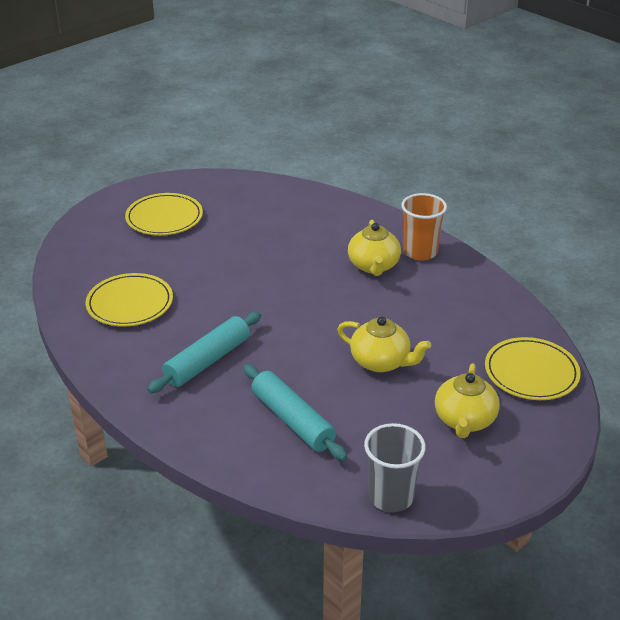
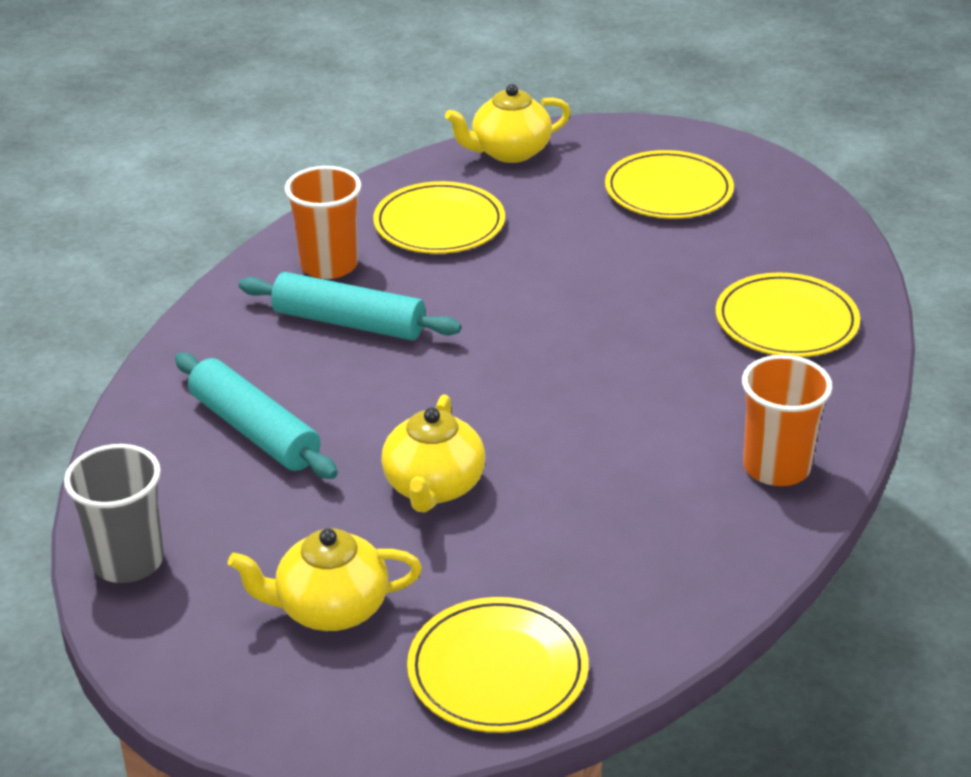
camera: 70 degrees right, 0 degrees up
turquoise rolling pin [243,364,347,461] -> turquoise rolling pin turned 75 degrees counterclockwise [175,353,338,479]
yellow teapot [348,220,401,276] -> yellow teapot moved to [445,84,571,163]
none -> orange cup [285,166,361,279]
none -> yellow plate [716,273,860,357]

